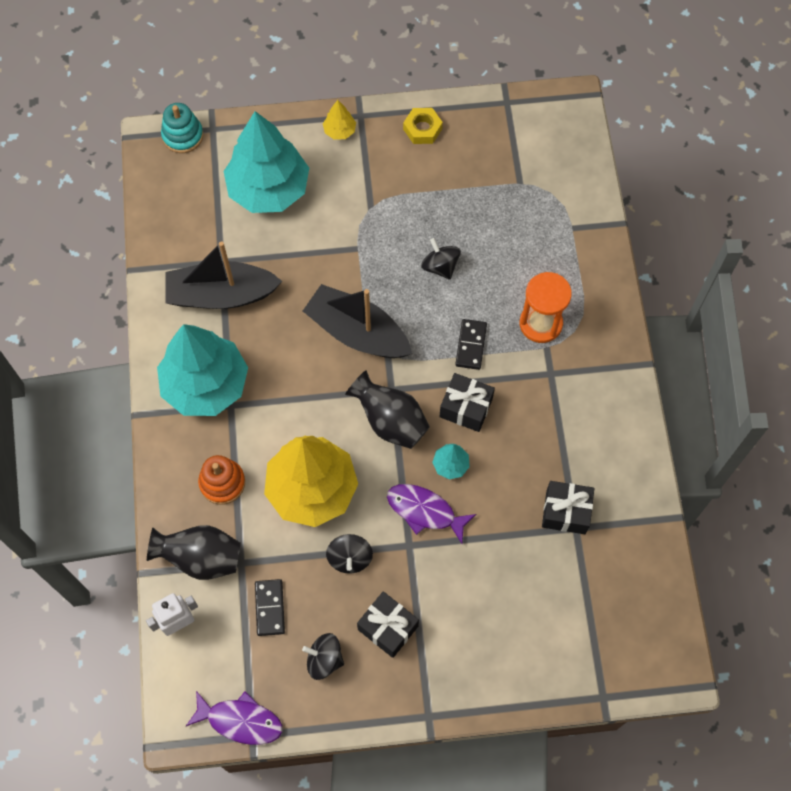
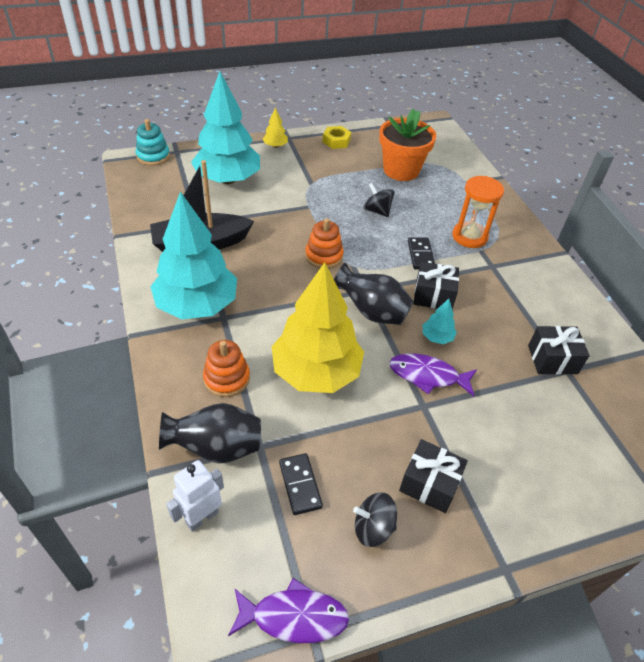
camera: 15 degrees left, 20 degrees down
black boat [303,284,412,358] -> orange stacking toy [305,218,344,269]
black spinning top [326,534,373,574] -> none
none -> orange flower pot [379,109,436,181]

